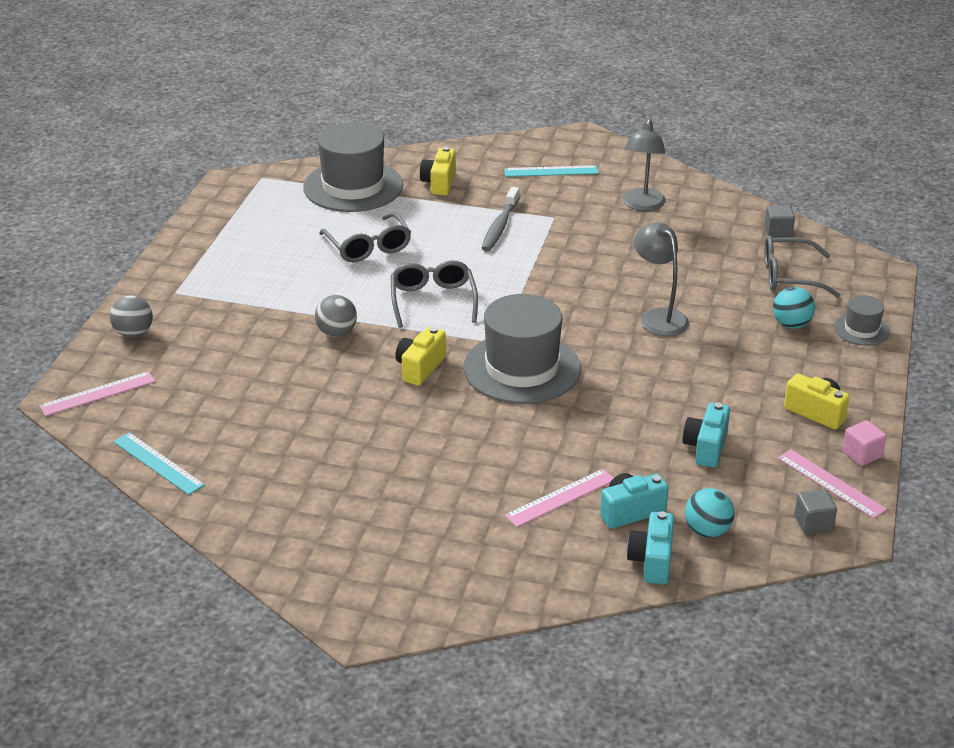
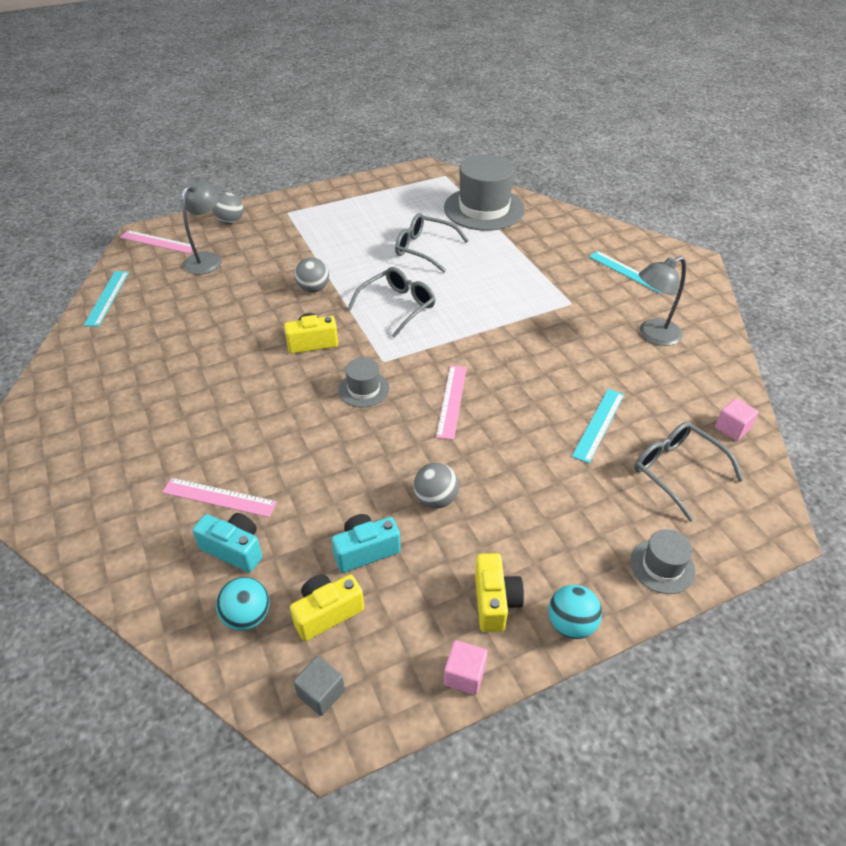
camera: 50 degrees right, 10 degrees up
grey glasses [319,212,411,262] -> grey glasses turned 90 degrees clockwise [395,213,469,273]
yellow camera [420,147,456,195] -> yellow camera moved to [290,574,364,641]
grey hat [463,294,581,404] -> grey hat [338,357,390,408], size x0.48
grey toothbrush [482,187,520,252] -> none
turquoise camera [626,511,674,584] -> none
grey lamp [634,223,689,336] -> grey lamp moved to [182,180,222,274]
grey cube [765,205,795,238] -> pink cube [715,398,758,441]
turquoise ball [773,287,815,329] -> turquoise ball moved to [548,585,602,639]
pink ruler [777,449,887,519] -> pink ruler moved to [436,365,467,440]
none -> grey ball [414,463,459,509]
none -> turquoise ruler [572,389,624,463]

